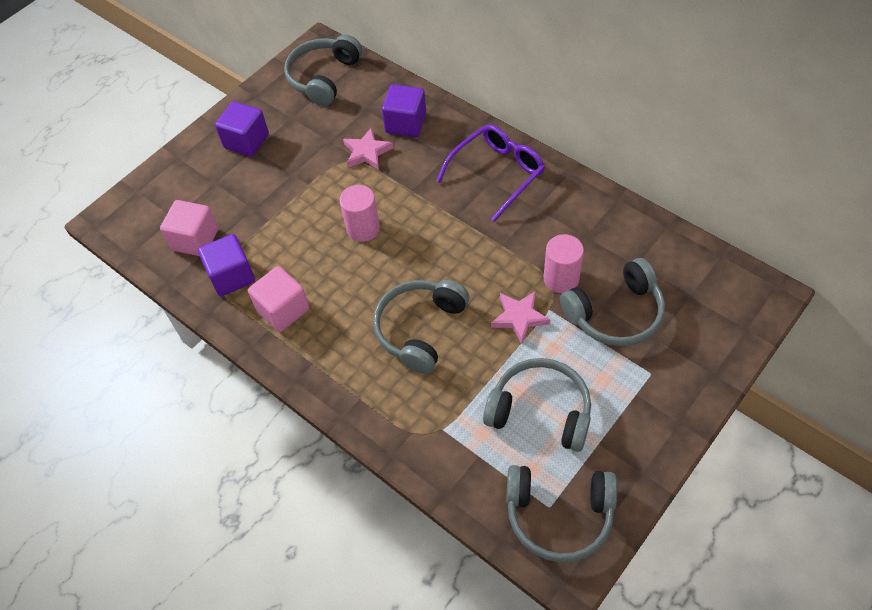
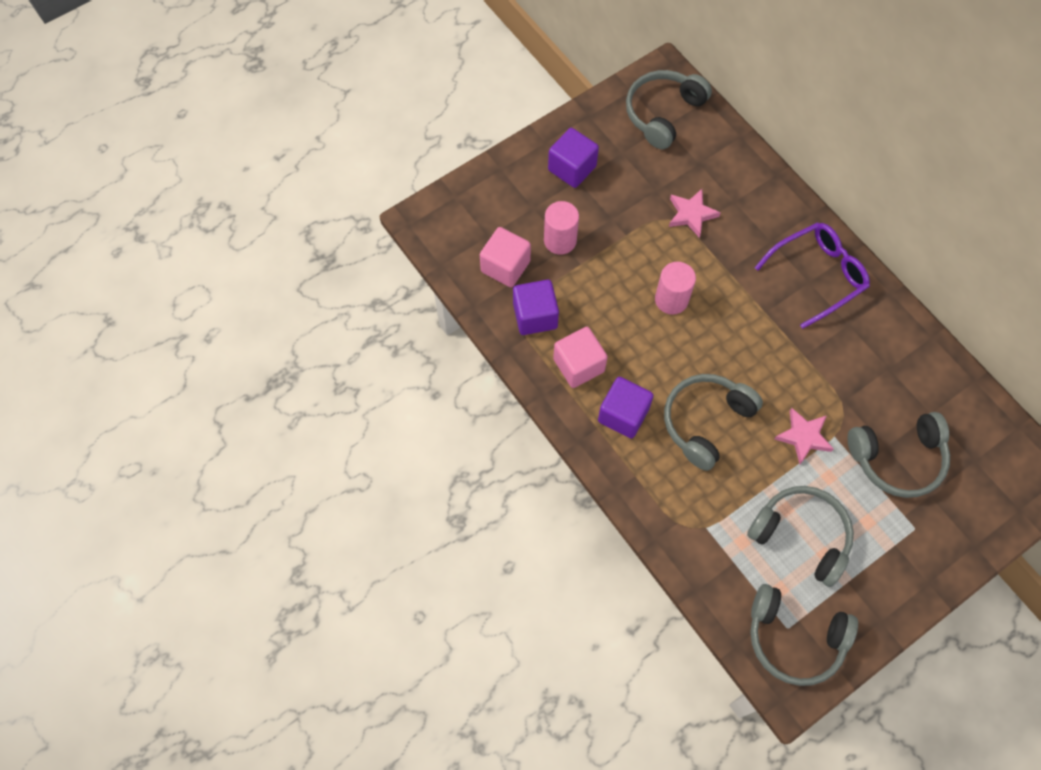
camera: 10 degrees right, 10 degrees up
purple cube [382,84,426,137] -> purple cube moved to [598,377,654,439]
pink cylinder [544,234,584,293] -> pink cylinder moved to [544,201,579,255]

